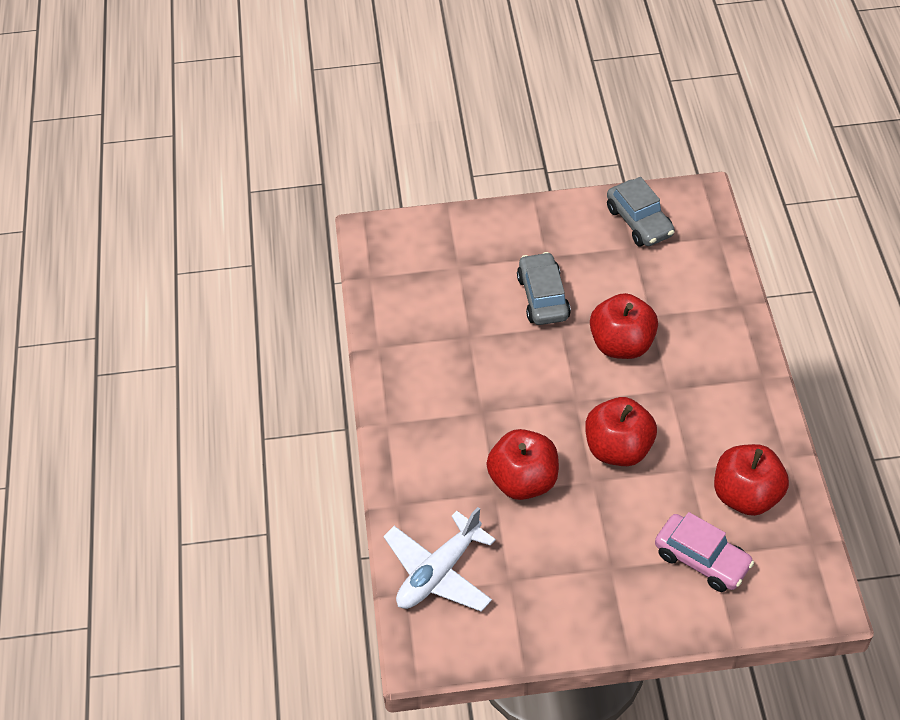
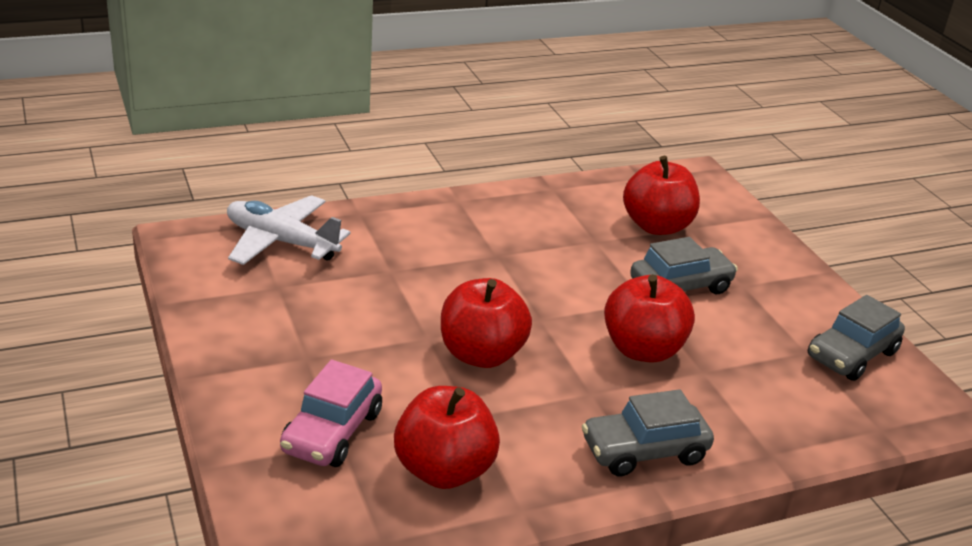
camera: 70 degrees right, 20 degrees down
red apple [486,429,559,500] -> red apple moved to [623,156,700,235]
none -> grey car [582,389,714,476]

